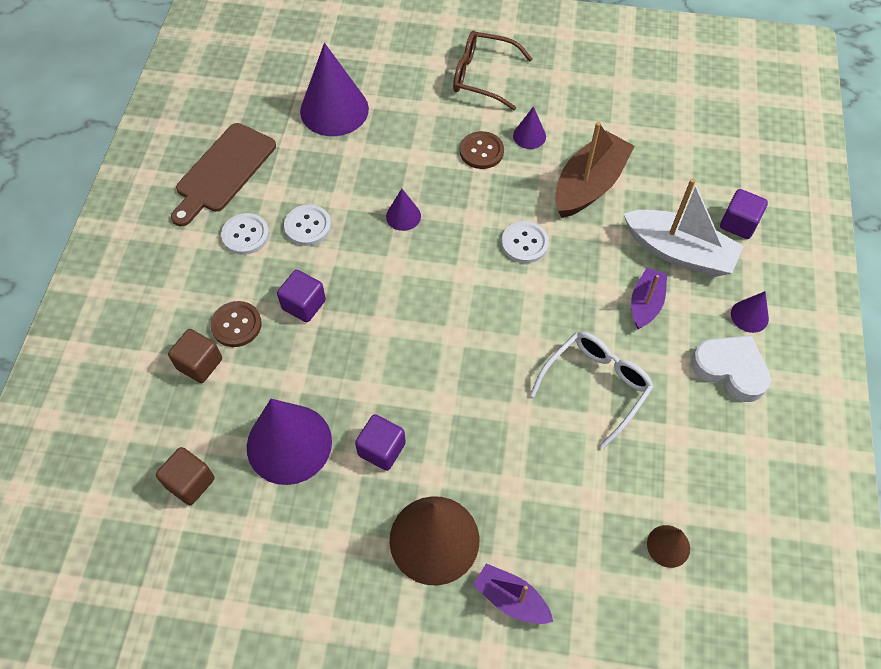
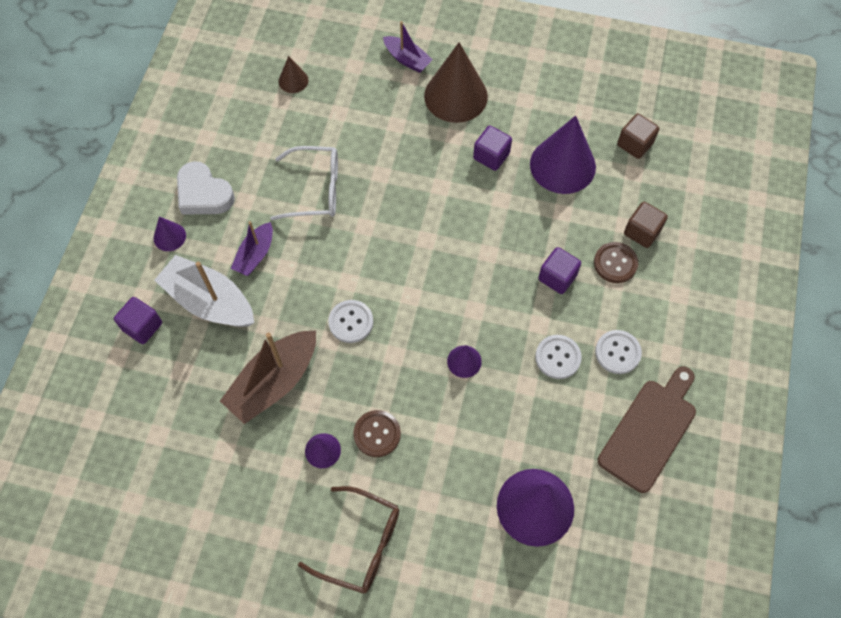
camera: 175 degrees left, 5 degrees up
white glasses [530,332,654,449] -> white glasses turned 135 degrees counterclockwise [270,146,338,221]

